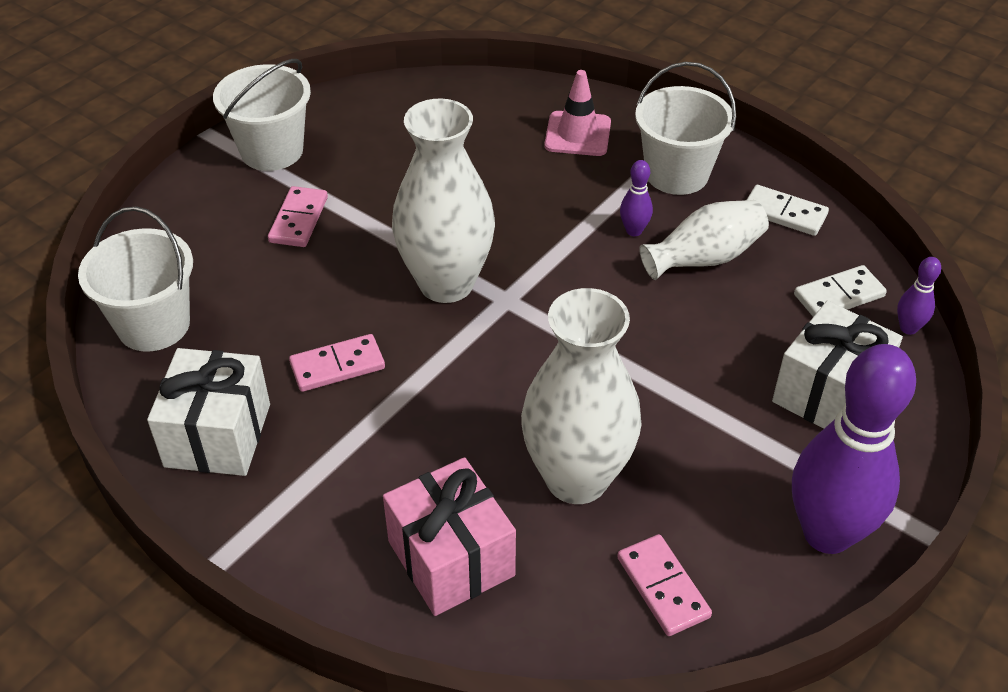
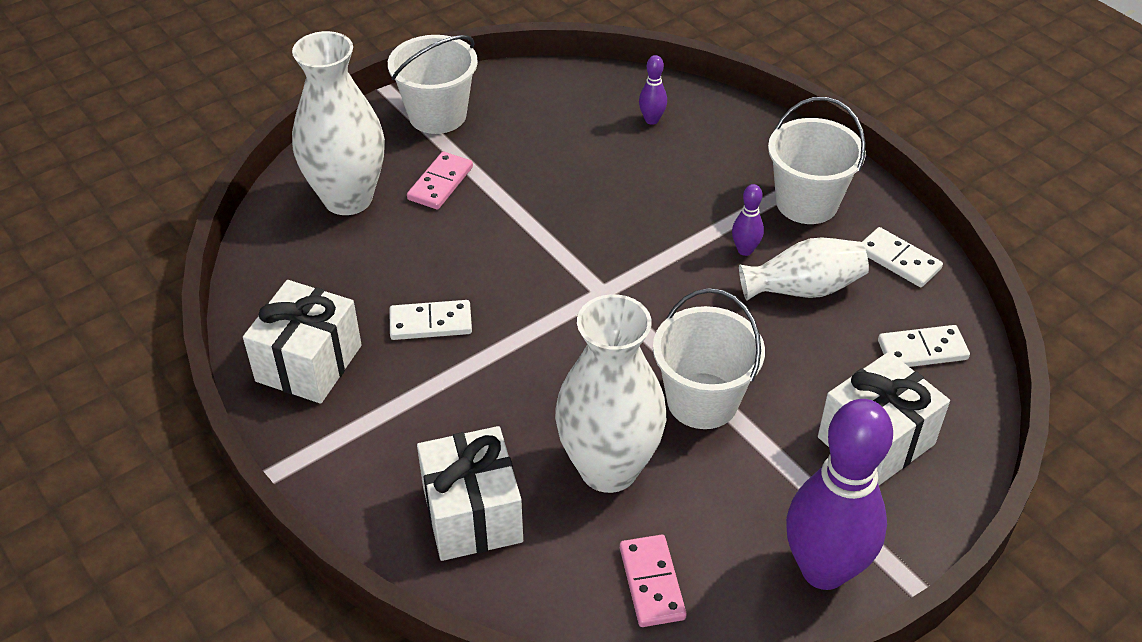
camera: 15 degrees right, 0 degrees up
white bucket [78,206,193,352] -> white bucket moved to [653,288,765,429]
pink domino [289,334,385,392] -> white domino [389,300,472,340]
pink gift [383,457,516,616] -> white gift [417,426,523,561]
white vase [392,99,495,303] -> white vase moved to [292,31,385,215]
pink traffic cone [544,70,611,156] -> none
purple bowling pin [897,257,941,335] -> purple bowling pin moved to [639,55,667,125]

